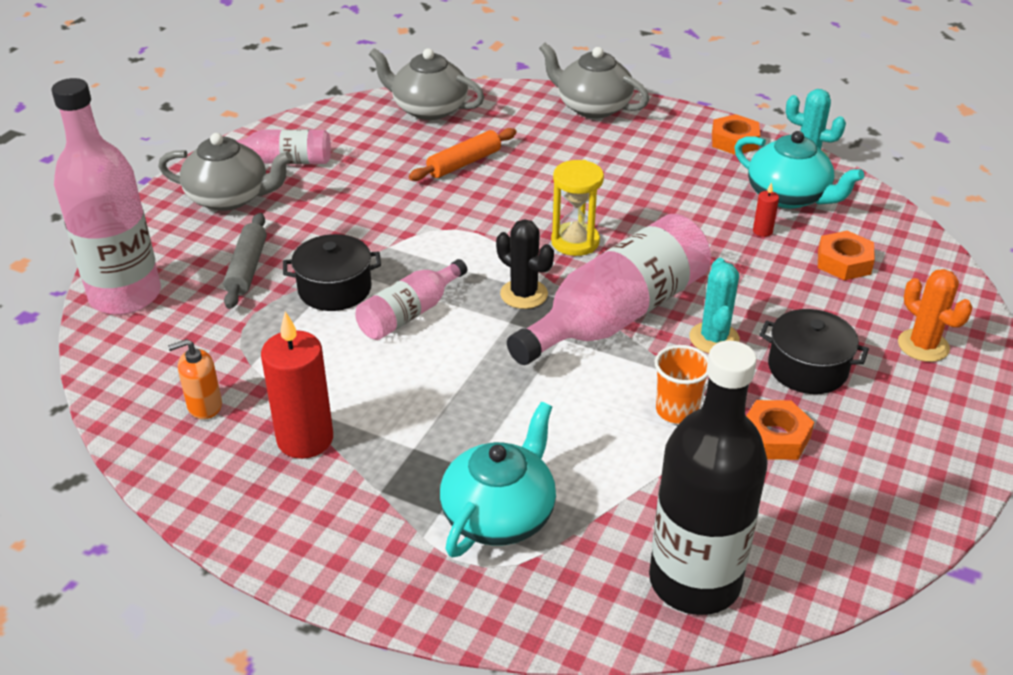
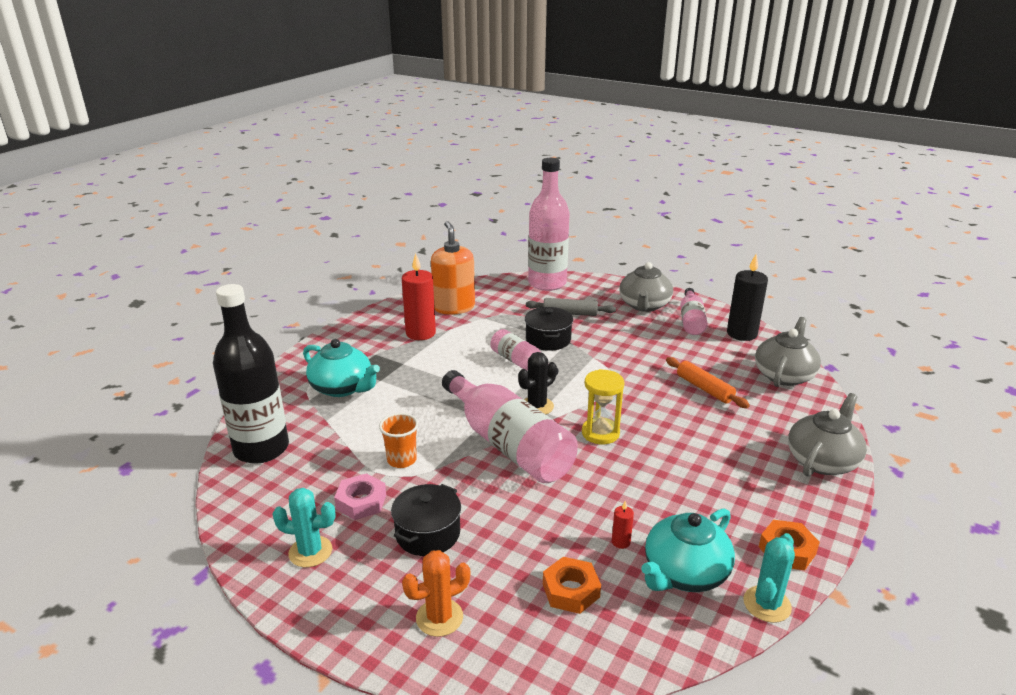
camera: 95 degrees right, 10 degrees down
orange soap dispenser [168,339,222,419] -> orange soap dispenser [431,221,475,315], size x1.92
turquoise cactus [689,258,740,353] -> turquoise cactus moved to [272,488,335,567]
orange nut [746,400,814,460] -> pink nut [334,473,386,520]
none -> black candle [727,254,768,341]

